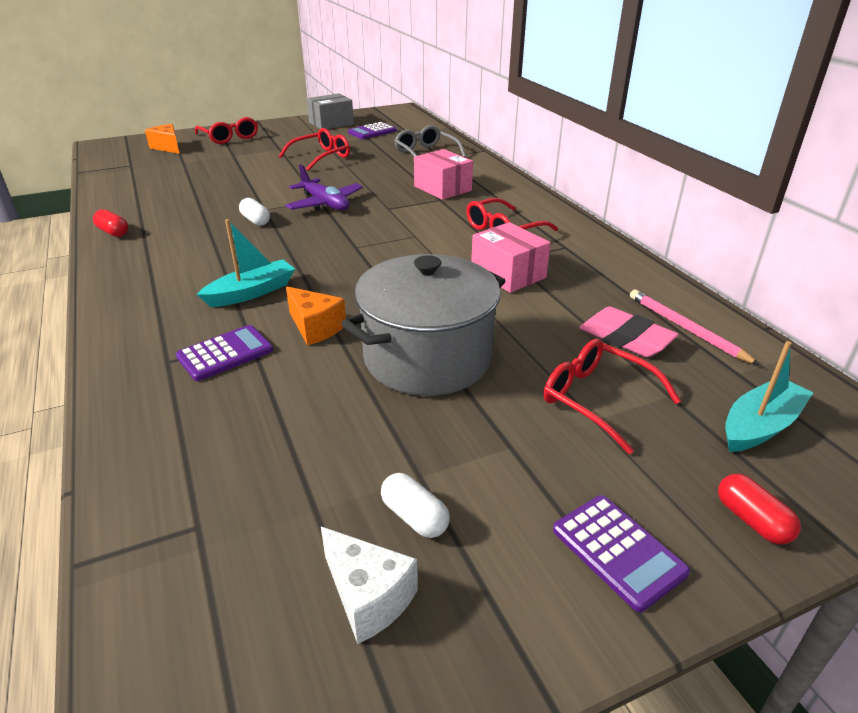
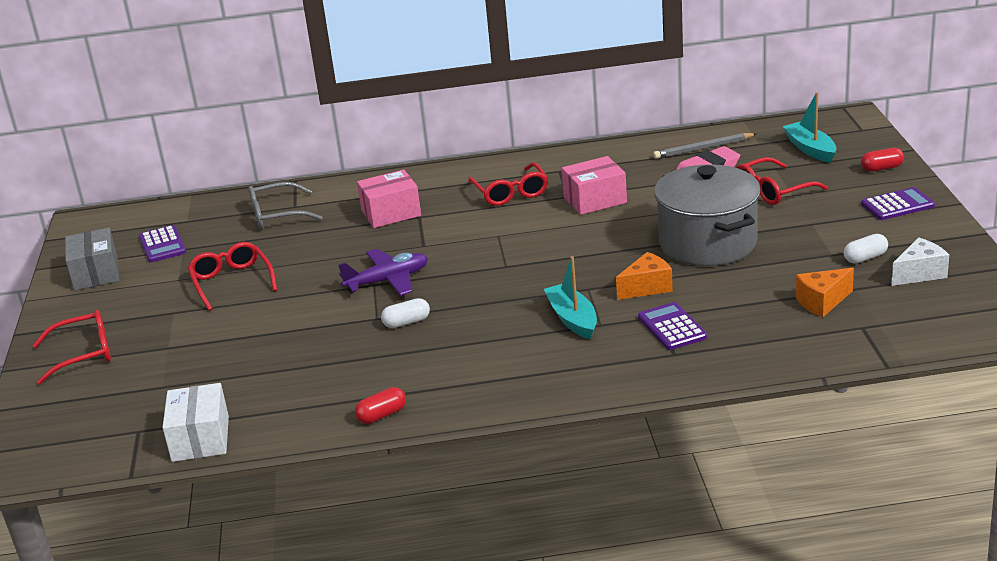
camera: 70 degrees left, 5 degrees down
orange cheese [145,124,180,154] -> orange cheese moved to [796,268,854,317]
pink pencil [630,290,760,365] -> grey pencil [653,133,757,159]
none -> white box [162,383,229,462]

